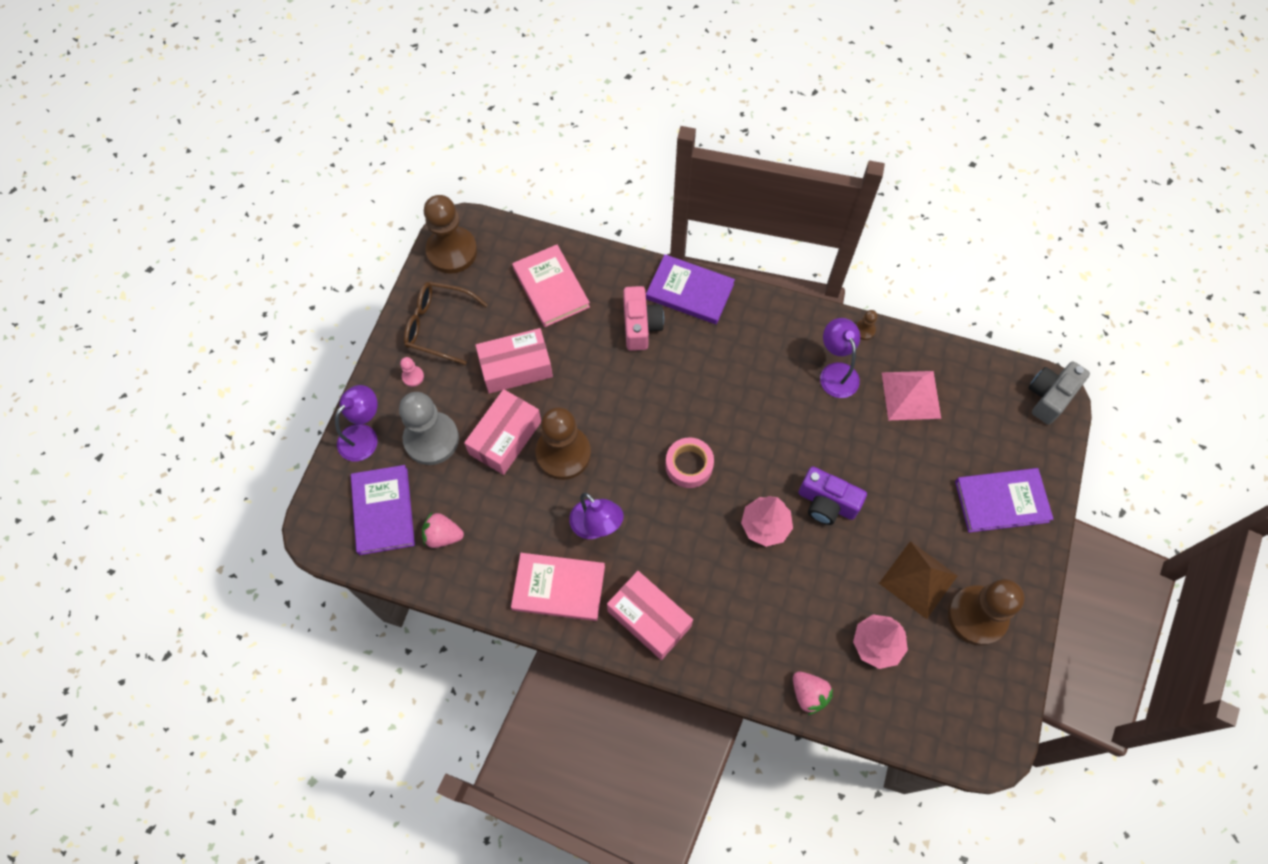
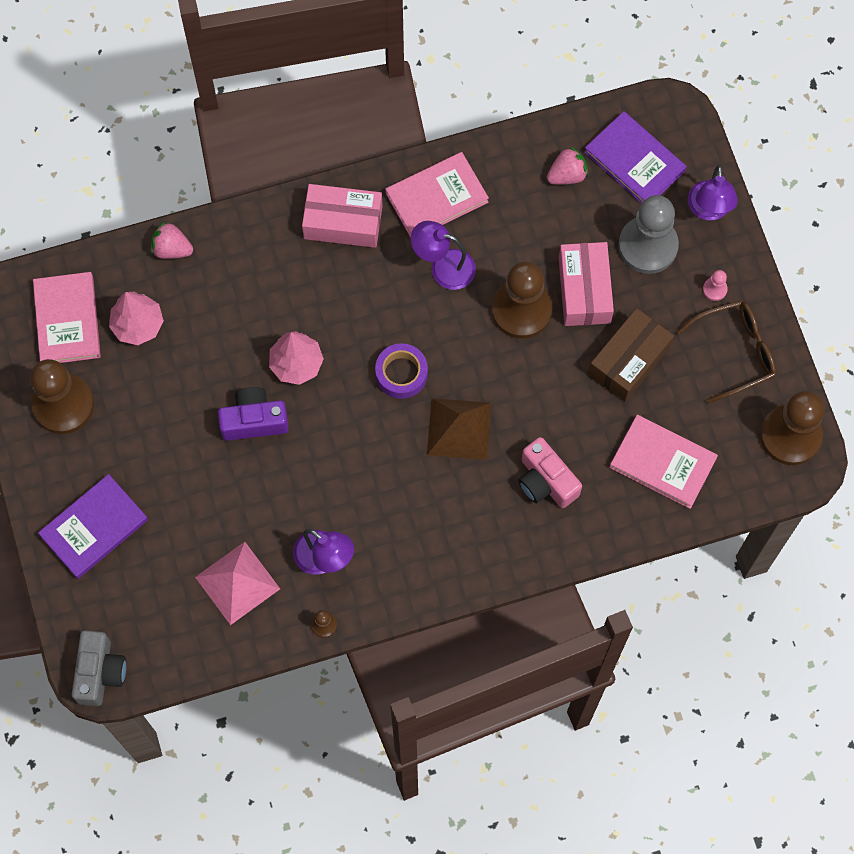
camera: 145 degrees right, 5 degrees up
pink box [475,328,553,394] -> brown box [588,308,674,402]
purple book [646,254,735,324] -> none
pink tape [665,437,714,488] -> purple tape [375,343,428,399]
brown pyramid [879,541,957,619] -> brown pyramid moved to [427,398,491,460]
none -> pink book [33,272,101,363]

